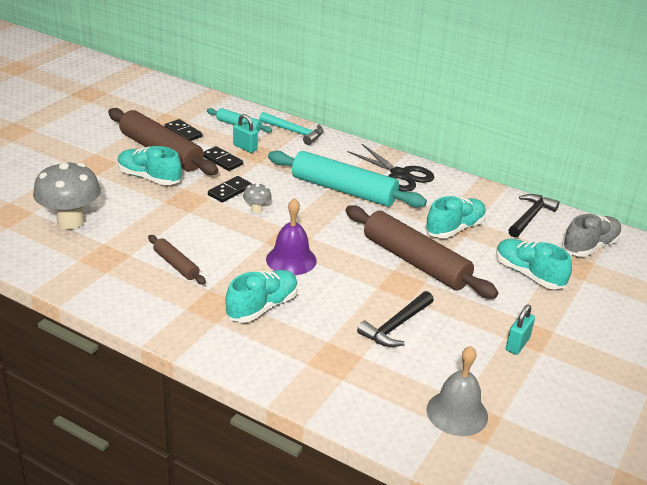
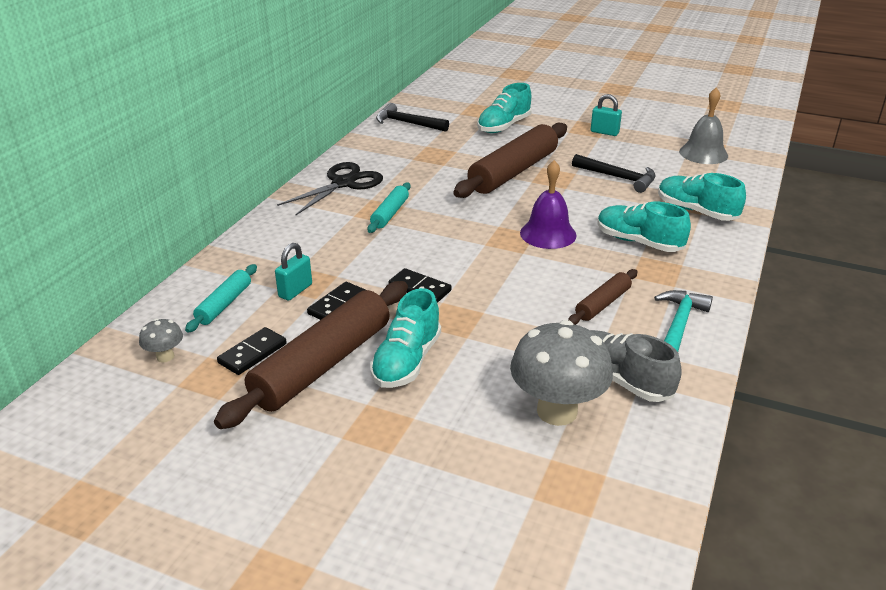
camera: 95 degrees left, 0 degrees up
grey mushroom [243,183,272,213] -> grey mushroom moved to [139,318,183,362]
turquoise hammer [259,112,323,145] -> turquoise hammer moved to [654,290,713,352]
turquoise rolling pin [268,151,427,208] -> turquoise rolling pin [368,182,411,233], size x0.49
turquoise shoe [425,196,486,238] -> turquoise shoe moved to [658,173,746,221]
grey shoe [562,214,622,257] -> grey shoe moved to [590,330,682,402]

